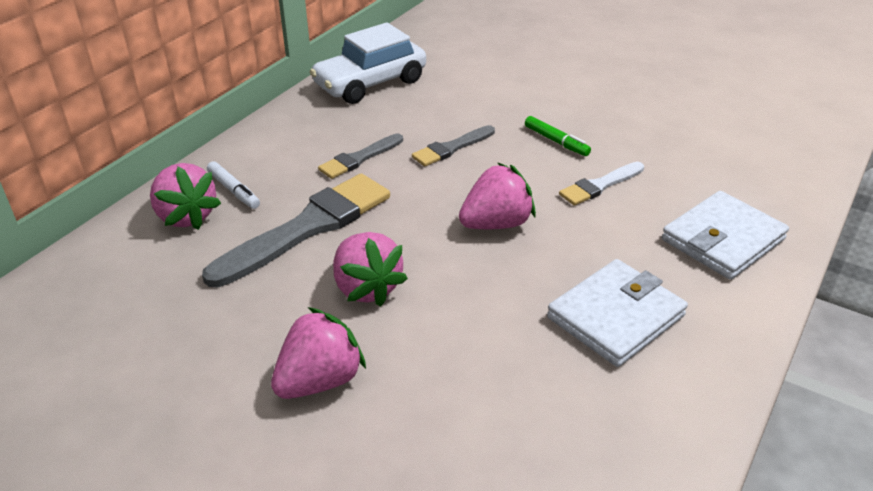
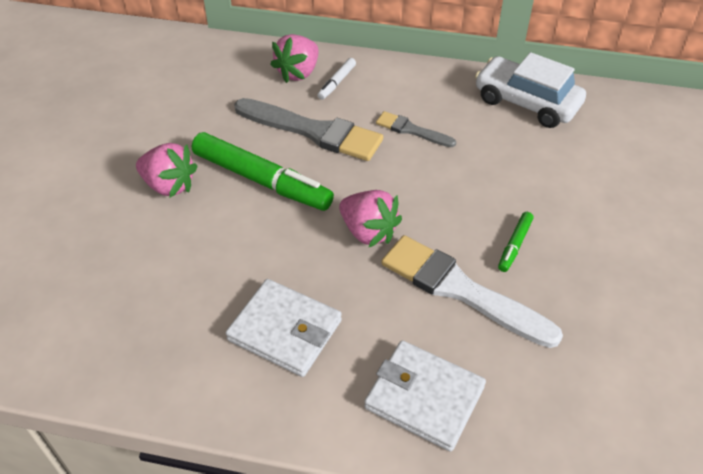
camera: 70 degrees right, 10 degrees up
pink strawberry [333,232,408,306] -> green marker [192,132,334,211]
grey brush [412,125,495,166] -> none
white brush [559,162,644,205] -> white brush [382,235,563,348], size x1.91

